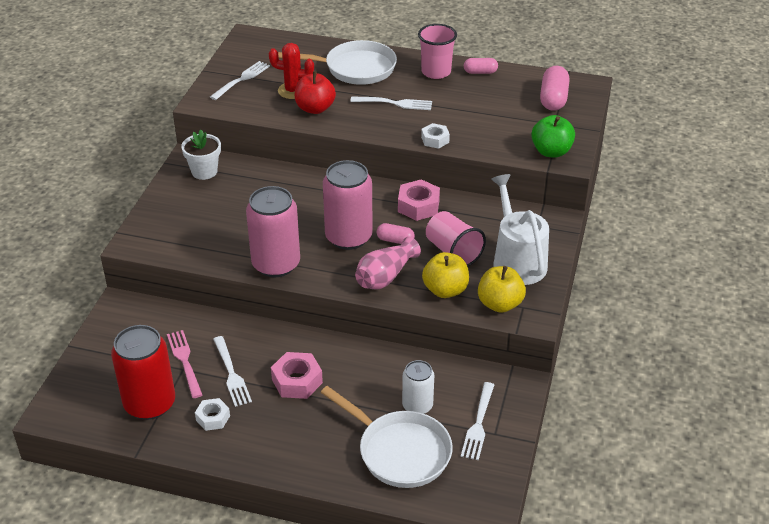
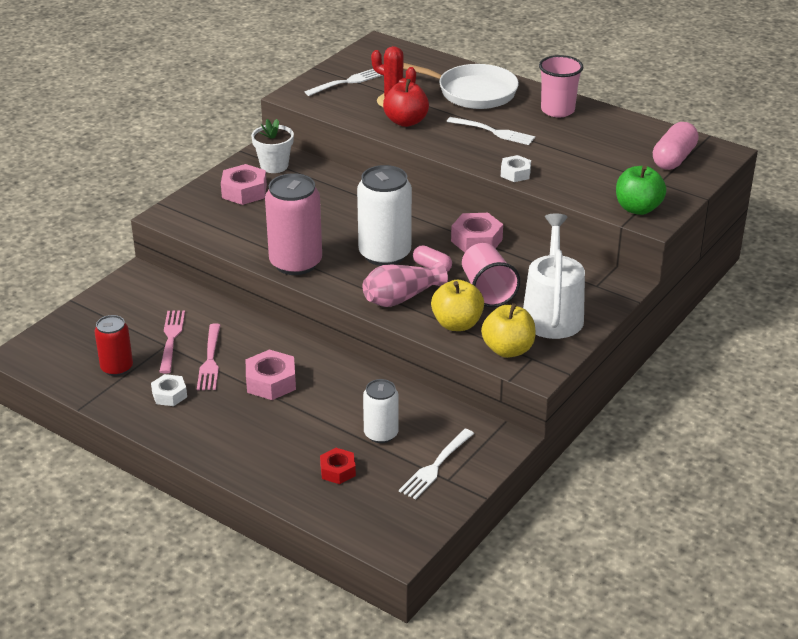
camera: 20 degrees right, 5 degrees down
red can [111,325,175,420] -> red can [94,315,133,376], size x0.59
white fork [213,336,252,407] -> pink fork [197,323,221,390]
white pan [321,386,453,488] -> red nut [320,448,356,484]
pink can [323,160,373,250] -> white can [357,165,412,266]
pink capsule [464,58,498,74] -> none
none -> pink nut [221,164,267,205]

